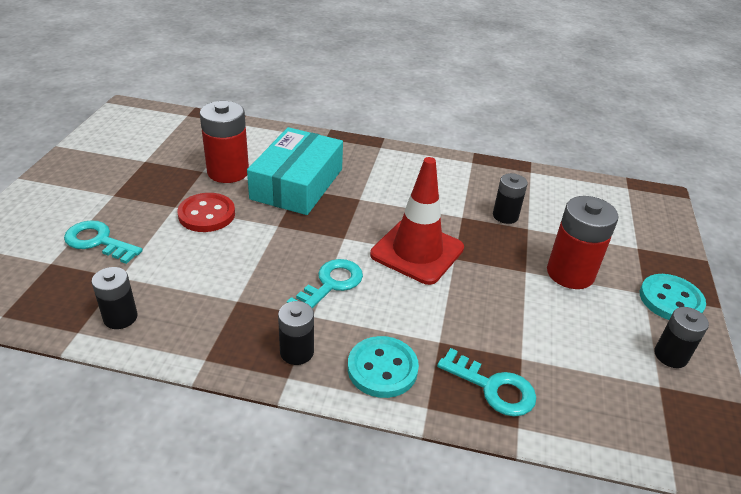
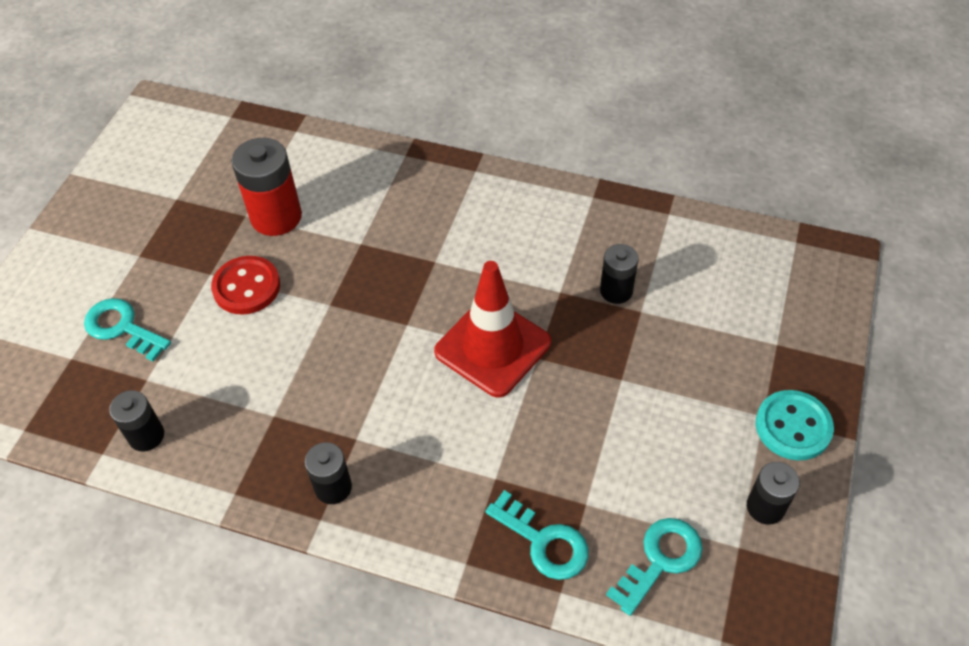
camera: 10 degrees right, 15 degrees up
turquoise box [247,127,343,215] -> none
turquoise key [287,259,363,308] -> turquoise key moved to [606,518,703,616]
turquoise button [348,336,419,398] -> none
red battery [547,196,619,289] -> none

